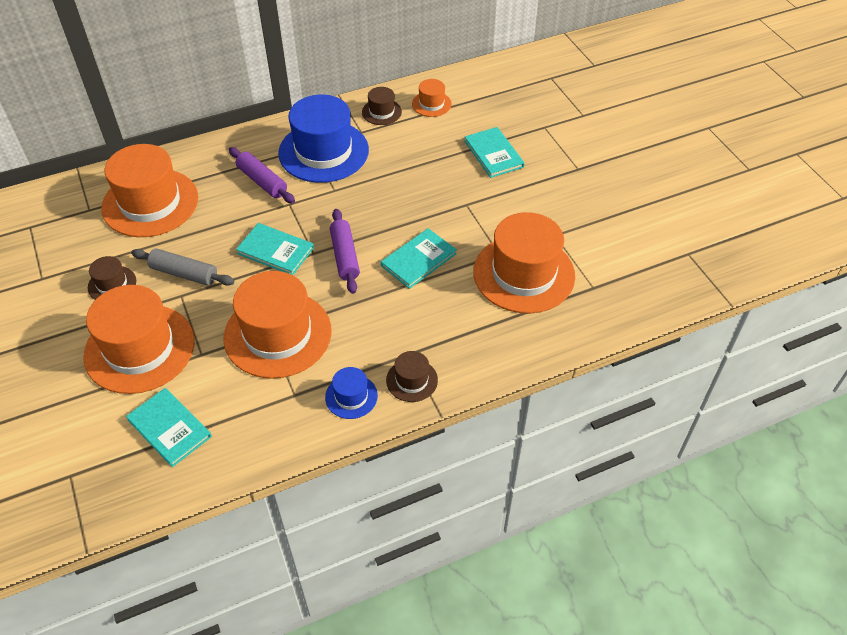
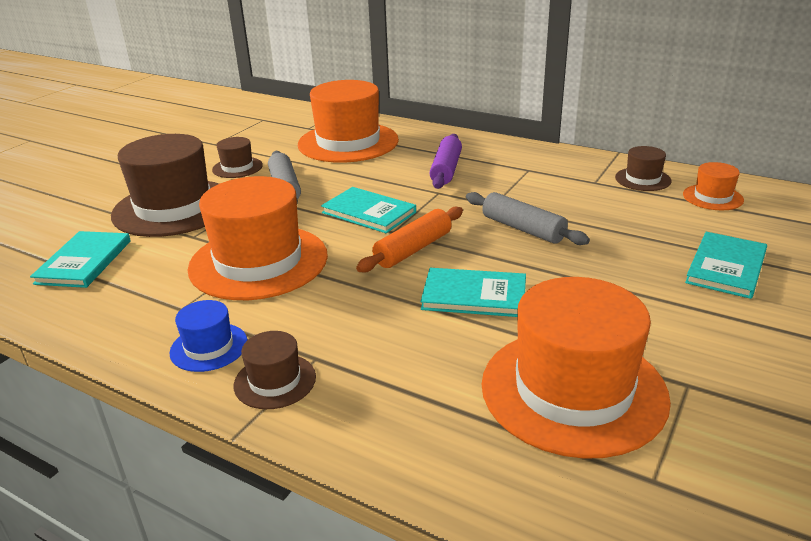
camera: 55 degrees right, 20 degrees down
orange hat [83,285,195,394] -> brown hat [111,134,219,237]
turquoise book [236,223,314,275] -> turquoise book turned 45 degrees counterclockwise [321,187,416,233]
blue hat [278,95,369,183] -> none
purple rolling pin [330,209,360,294] -> orange rolling pin [356,207,463,273]
none -> grey rolling pin [466,192,590,245]

